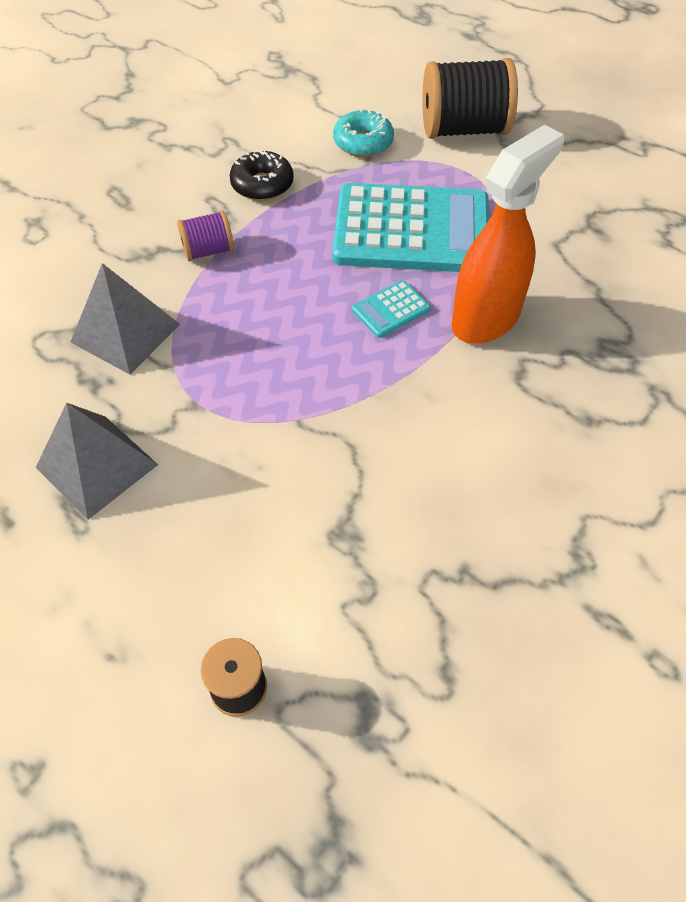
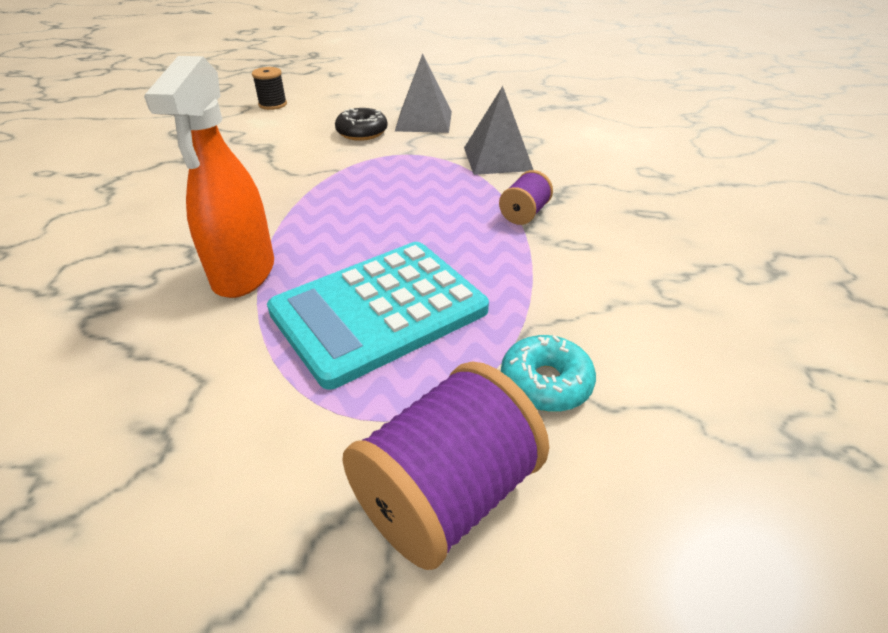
camera: 140 degrees right, 15 degrees down
black donut [230,150,294,201] -> black donut moved to [335,108,388,141]
turquoise calculator [352,280,431,338] -> none
black spool [422,58,518,139] -> purple spool [342,362,549,570]

